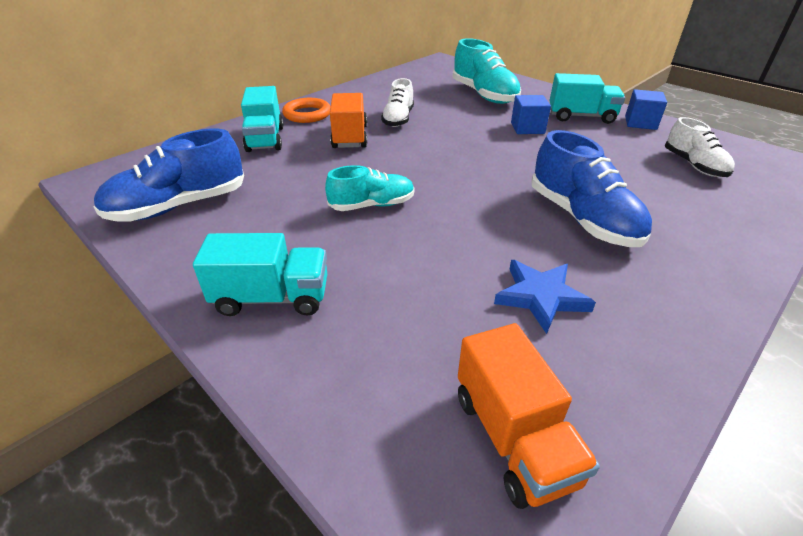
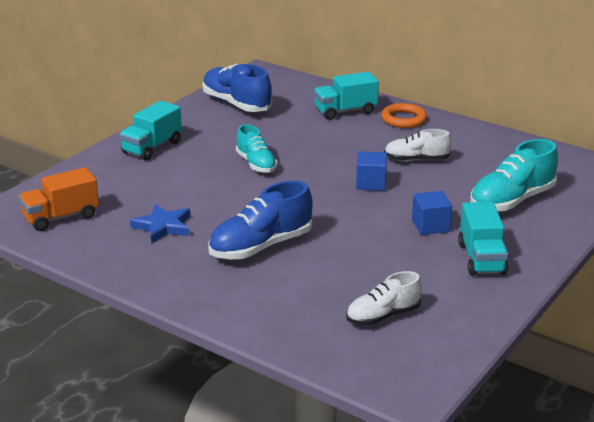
camera: 80 degrees right, 10 degrees down
turquoise truck [193,233,327,316] -> turquoise truck turned 45 degrees clockwise [119,101,182,160]
orange truck [330,93,367,148] -> none
blue cube [625,89,667,130] -> blue cube moved to [356,151,387,191]

